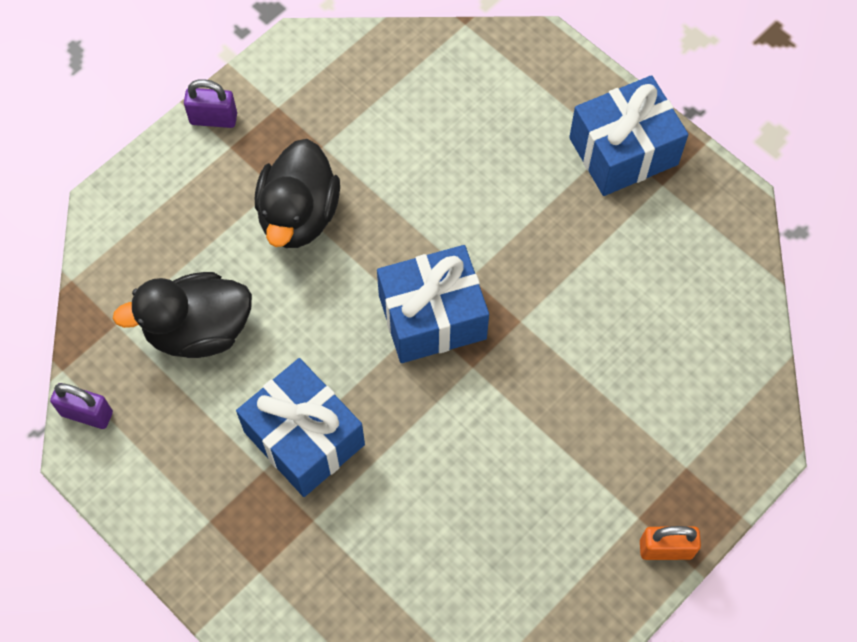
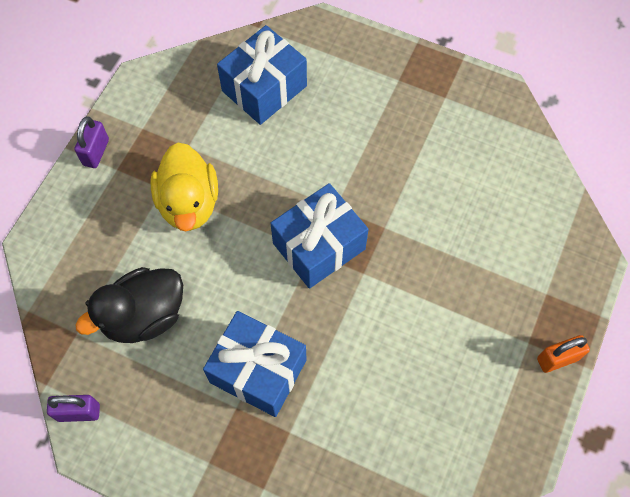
camera: 20 degrees left, 0 degrees up
purple padlock [184,79,237,128] -> purple padlock turned 60 degrees counterclockwise [74,117,109,168]
black duck [255,139,340,248] -> yellow duck [151,143,218,231]
blue gift [569,75,688,196] -> blue gift moved to [217,25,307,125]

